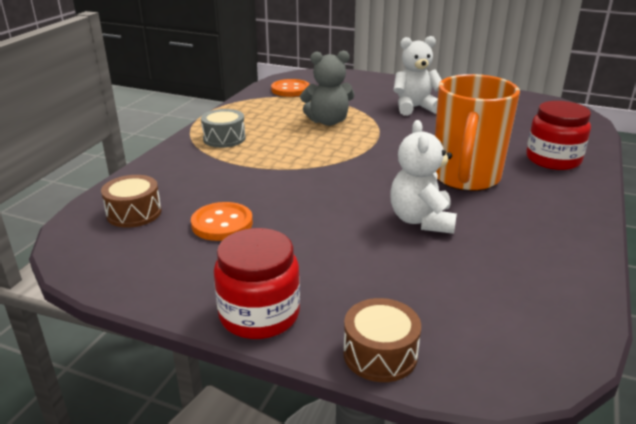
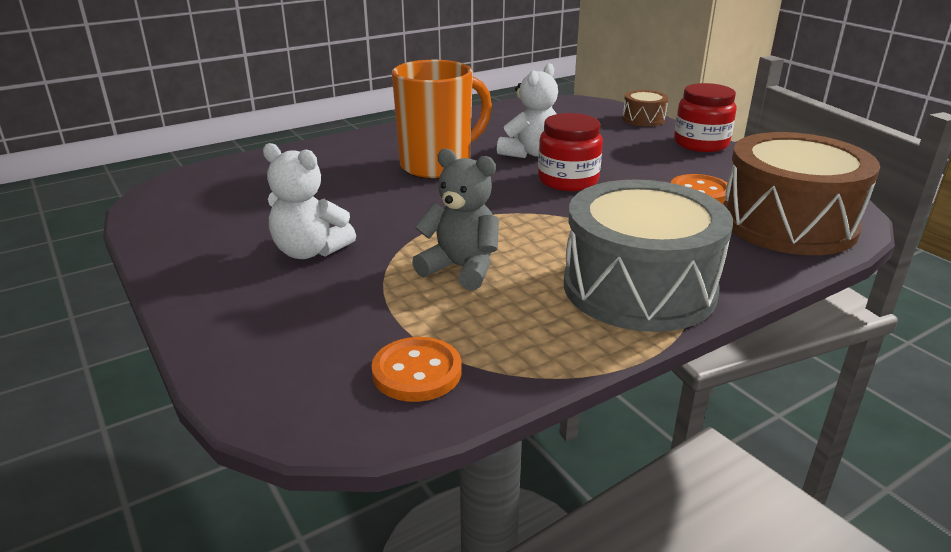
camera: 145 degrees left, 0 degrees up
brown drum [101,175,161,228] -> brown drum [723,132,880,255], size x2.23
grey drum [201,109,246,148] -> grey drum [564,179,733,332], size x2.23
red jar [526,101,591,170] -> red jar moved to [538,113,603,191]

